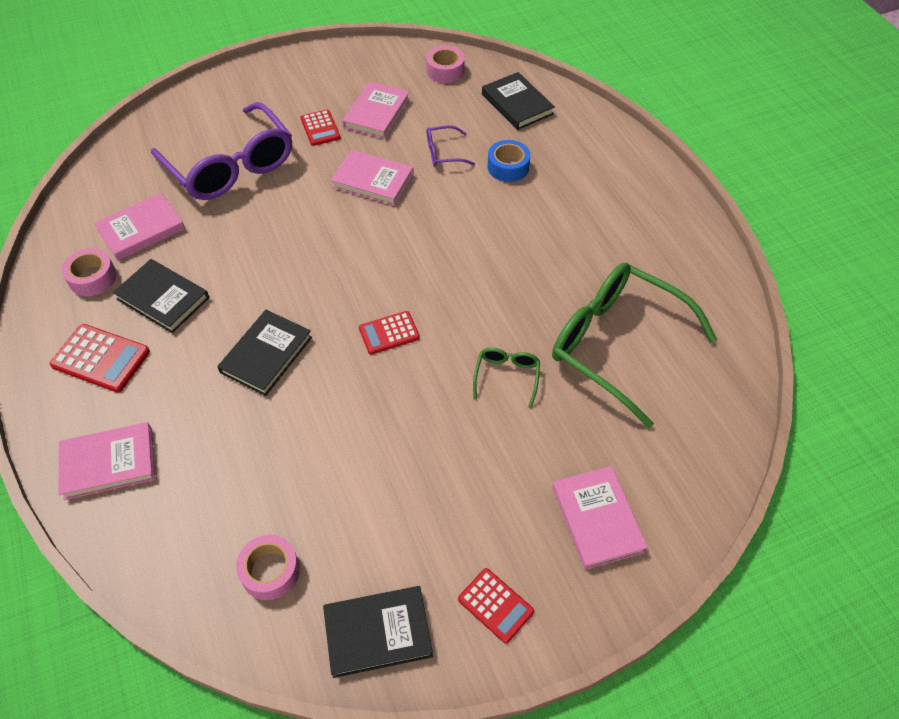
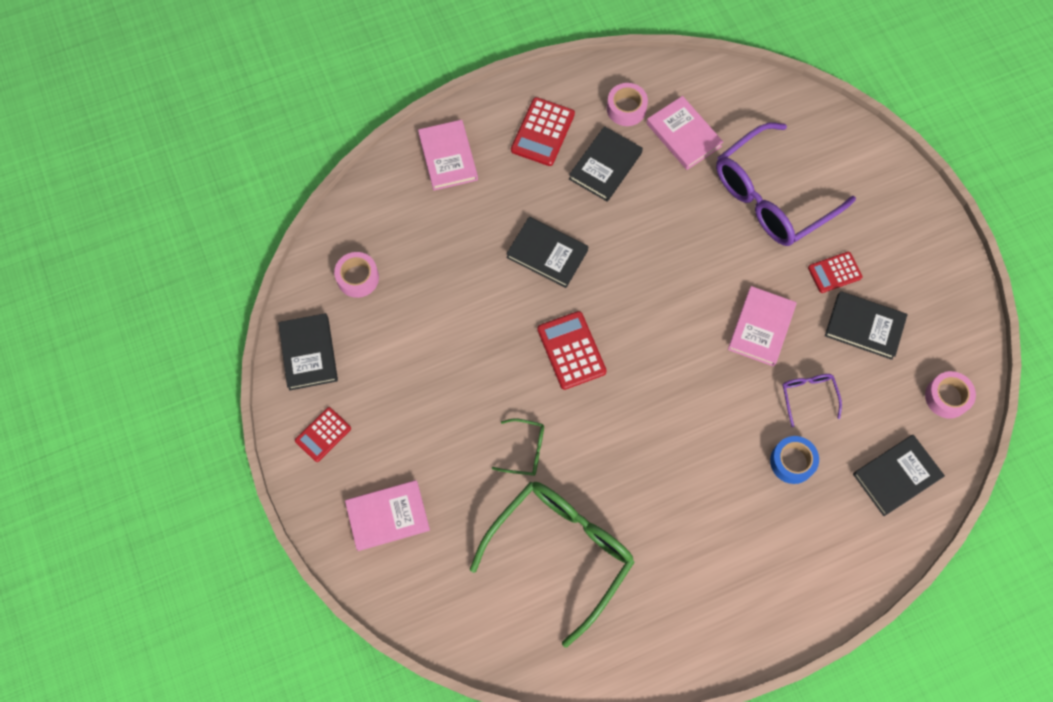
camera: 90 degrees right, 15 degrees up
pink book [342,81,410,139] -> black book [825,291,908,360]
red calculator [359,311,420,354] -> red calculator [537,311,607,390], size x1.50

